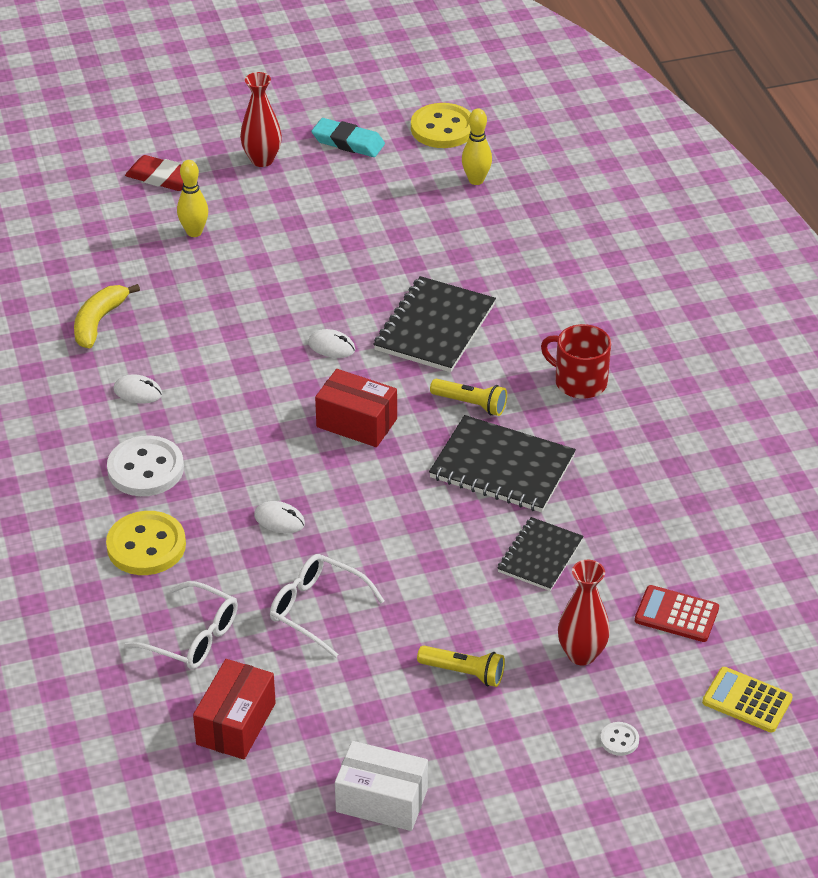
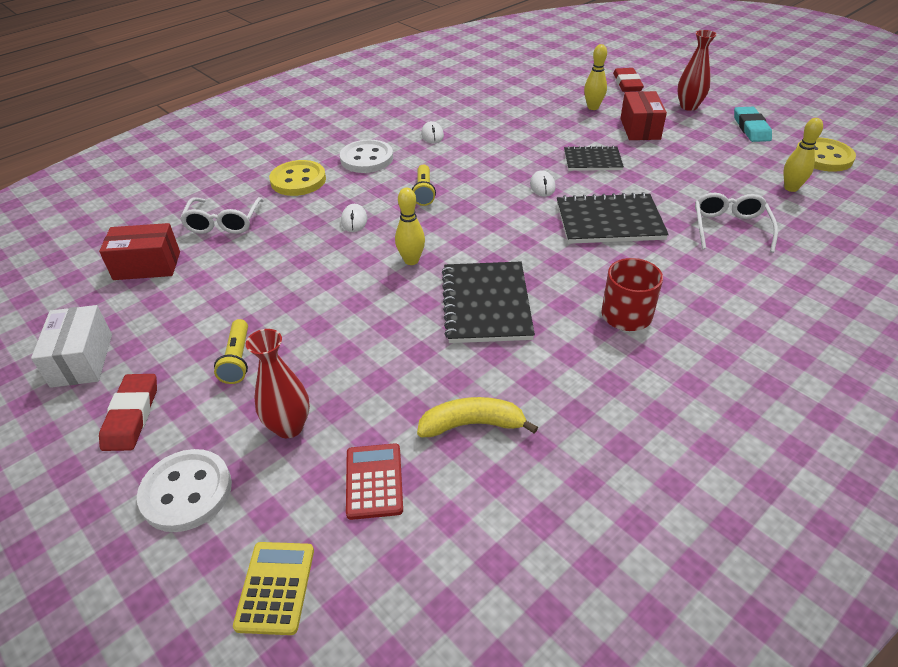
camera: 65 degrees right, 0 degrees up
yellow banana [74,284,140,348] -> yellow banana moved to [417,397,538,437]
white glasses [270,554,384,658] -> white glasses moved to [695,193,778,253]
red box [315,369,397,447] -> red box moved to [620,91,667,140]
yellow flashlight [430,379,507,416] -> yellow flashlight moved to [412,164,436,206]
black notebook [497,517,584,591] -> black notebook moved to [564,146,624,171]
white button [600,722,639,756] -> white button [137,449,232,532], size x2.21
none -> red eraser [99,374,157,451]
none -> yellow bowling pin [395,188,425,265]

